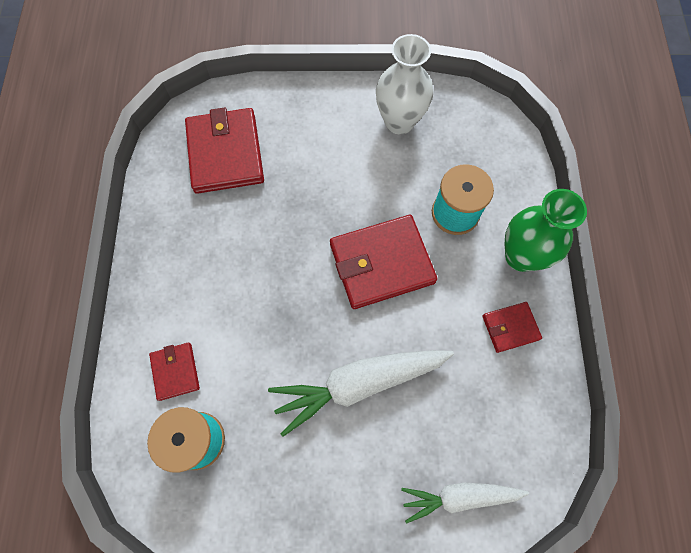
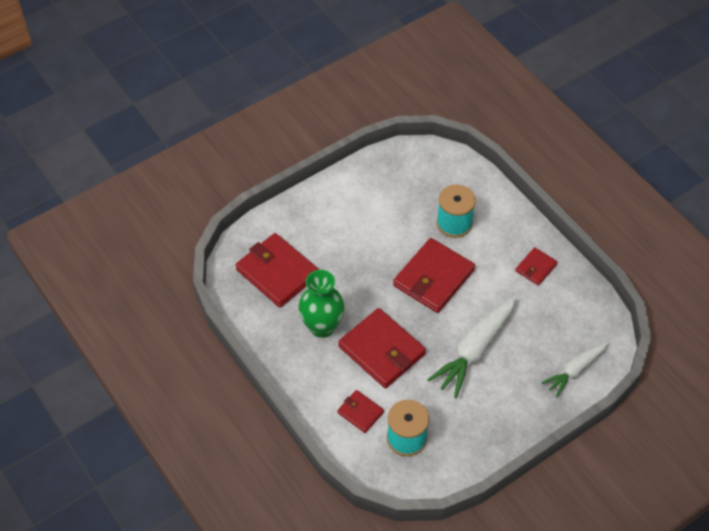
camera: 35 degrees left, 15 degrees down
white vase [376,34,433,135] -> none
green vase [505,189,587,272] -> green vase moved to [298,270,344,338]
none -> red wallet [338,308,426,388]

